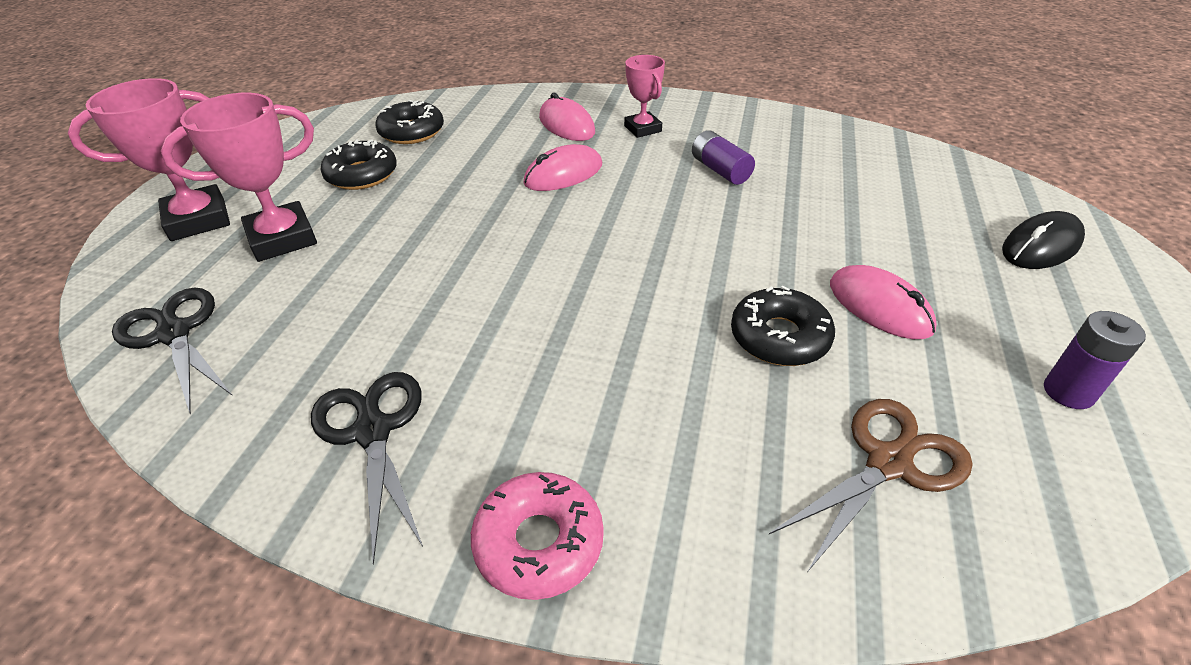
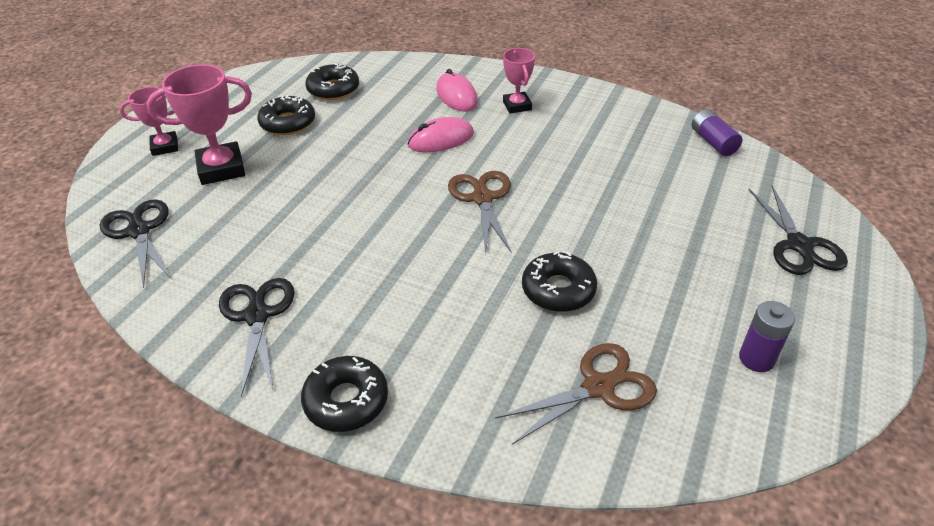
camera: 10 degrees right, 0 degrees up
pink trophy [68,78,230,241] -> pink trophy [120,87,178,156], size x0.61
pink donut [471,472,604,600] -> black donut [301,356,388,432]
purple battery [692,130,755,185] -> purple battery moved to [692,109,742,156]
pink mouse [830,265,937,339] -> none
black mouse [1002,211,1085,269] -> black scissors [748,185,848,275]
none -> brown scissors [448,171,512,253]

